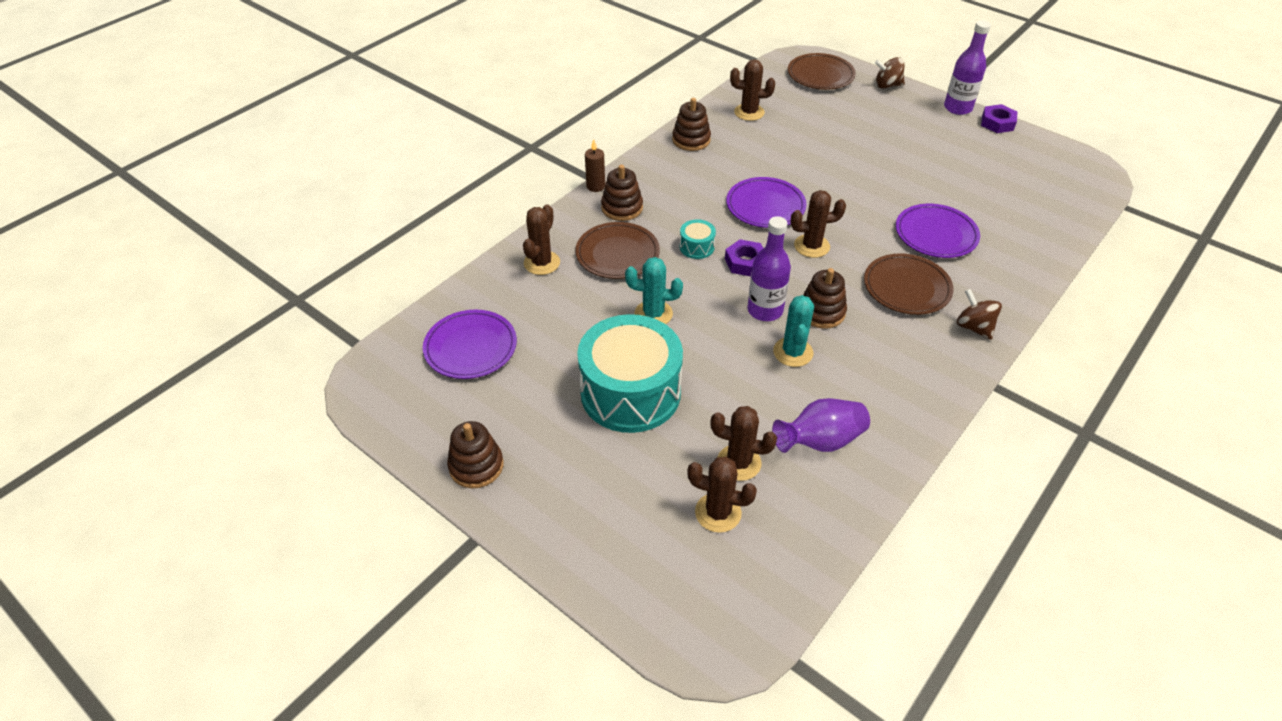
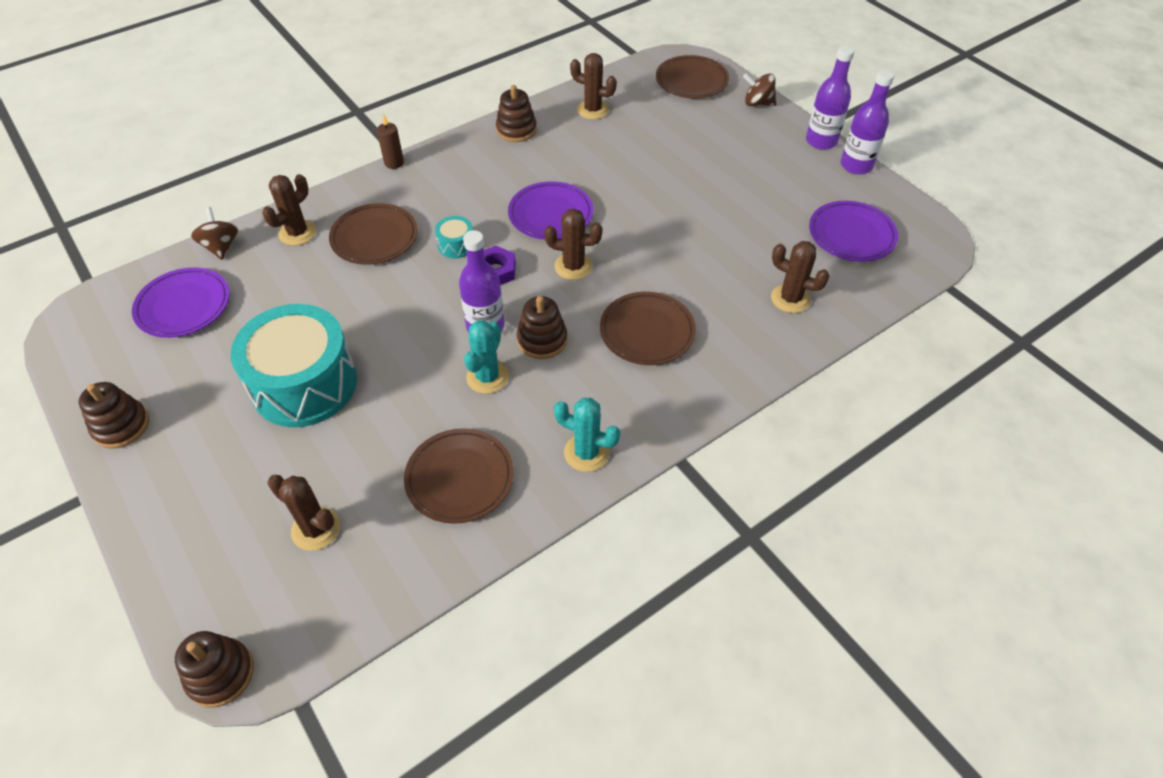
camera: 15 degrees right, 5 degrees up
brown stacking toy [601,165,643,221] -> brown stacking toy moved to [175,631,254,708]
turquoise cactus [625,257,683,324] -> turquoise cactus moved to [554,398,620,472]
brown cactus [710,406,777,481] -> brown cactus moved to [771,241,829,313]
purple vase [772,398,870,453] -> brown plate [404,428,514,524]
purple plate [896,204,980,258] -> purple plate moved to [809,201,898,262]
brown spinning top [957,289,1002,340] -> brown spinning top moved to [191,207,238,260]
purple nut [981,104,1017,133] -> purple bottle [841,69,894,175]

